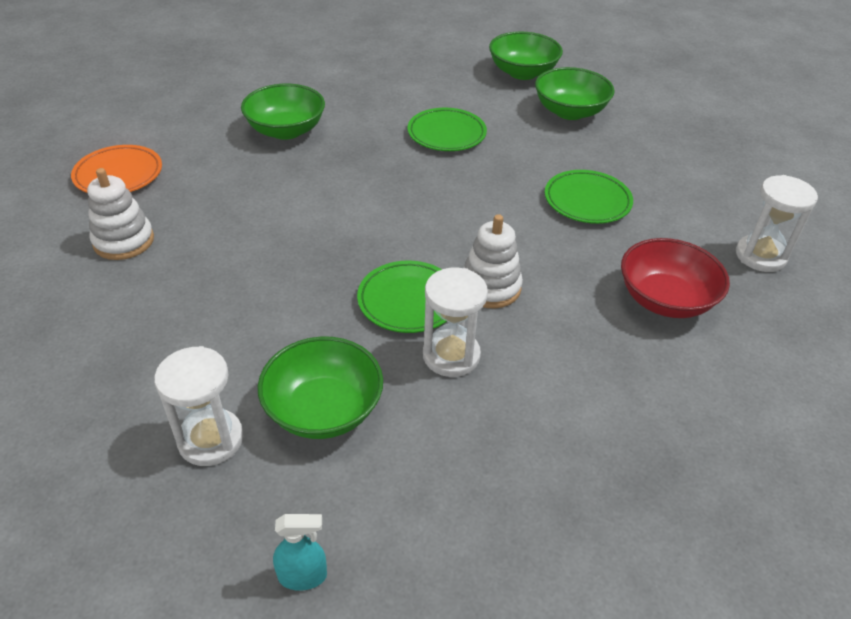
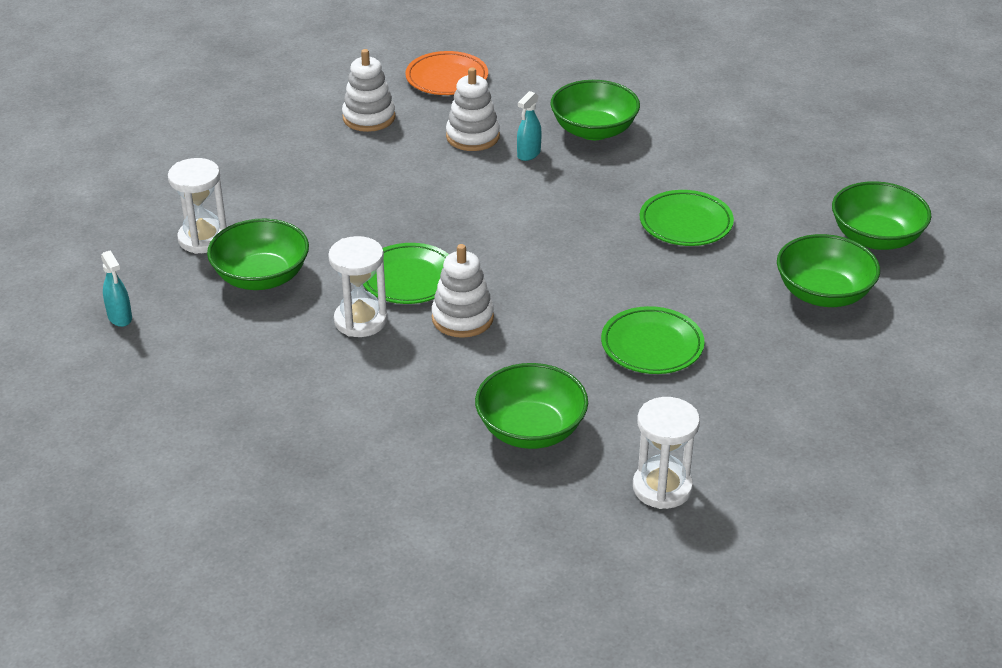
camera: 65 degrees right, 5 degrees down
red bowl [621,238,730,318] -> green bowl [475,363,588,449]
none -> white stacking toy [446,67,500,151]
none -> turquoise spray bottle [517,91,542,161]

